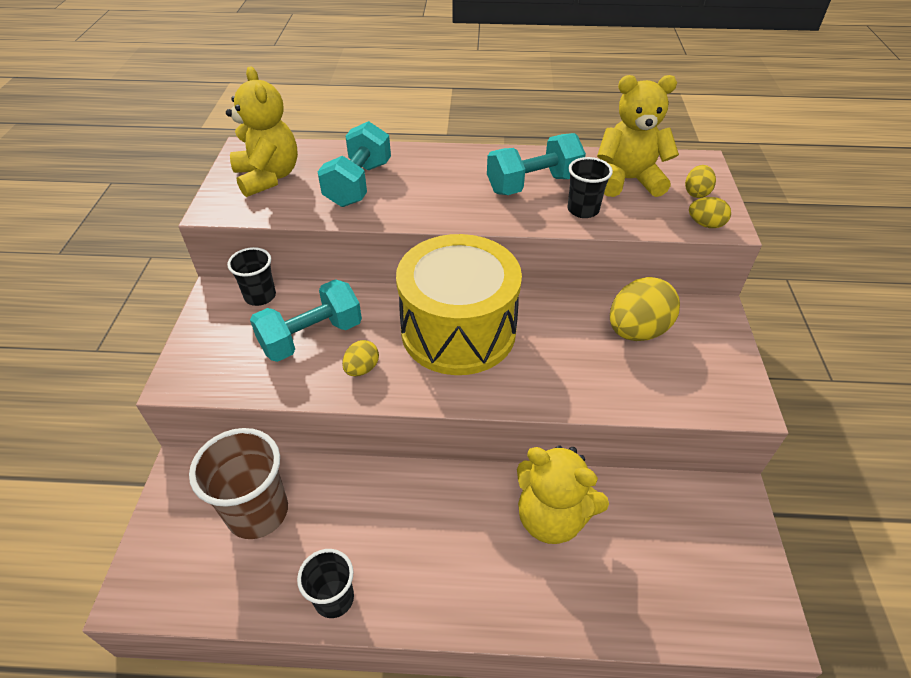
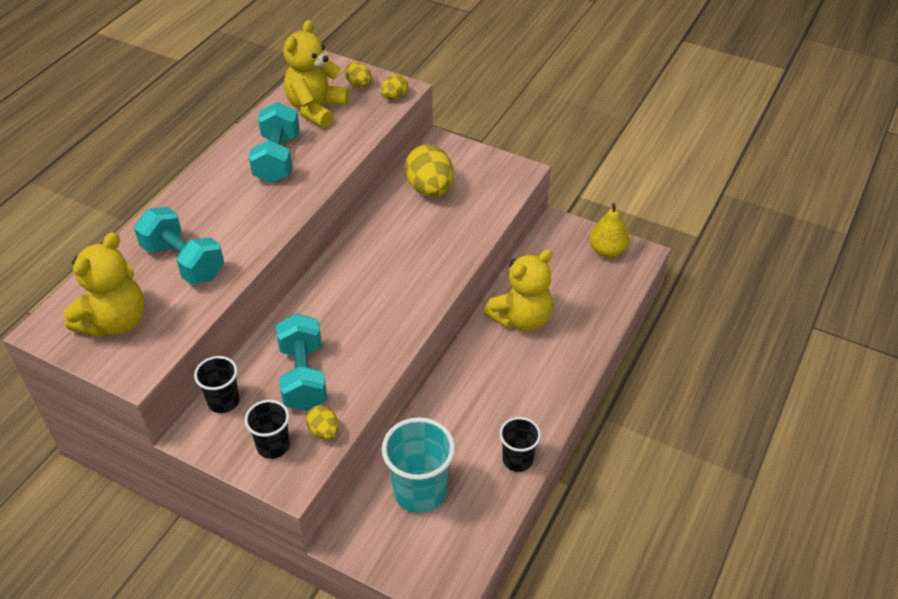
camera: 65 degrees left, 0 degrees up
brown cup [189,428,288,539] -> turquoise cup [382,417,455,513]
yellow teddy bear [226,66,298,197] -> yellow teddy bear turned 120 degrees clockwise [64,232,144,337]
yellow egg [342,340,379,376] -> yellow egg moved to [306,405,339,440]
yellow drum [396,234,522,375] -> none
black cup [567,157,613,218] -> black cup moved to [244,400,290,459]
none -> yellow pear [589,203,630,258]

